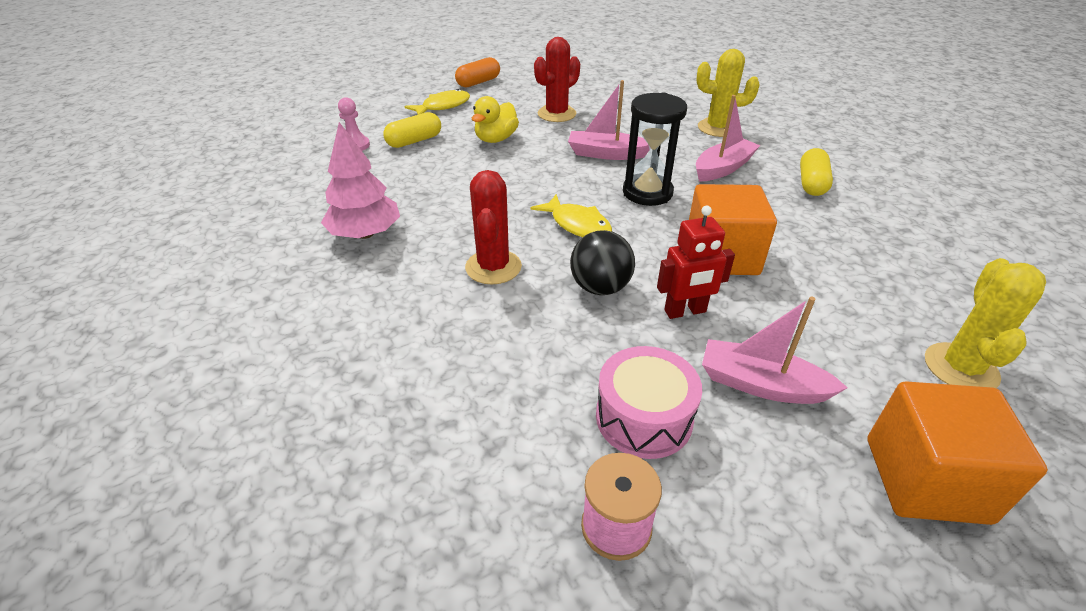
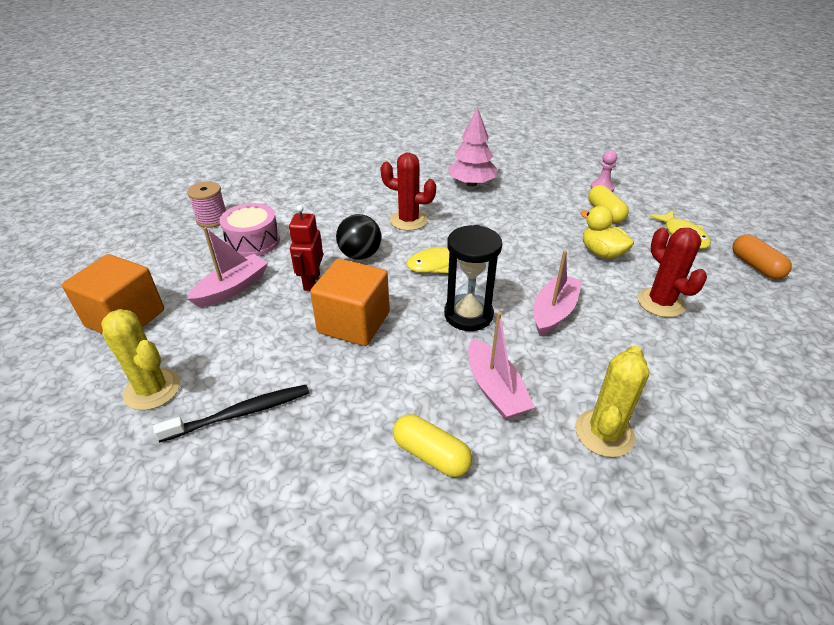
camera: 110 degrees right, 0 degrees up
none -> black toothbrush [153,385,309,442]

